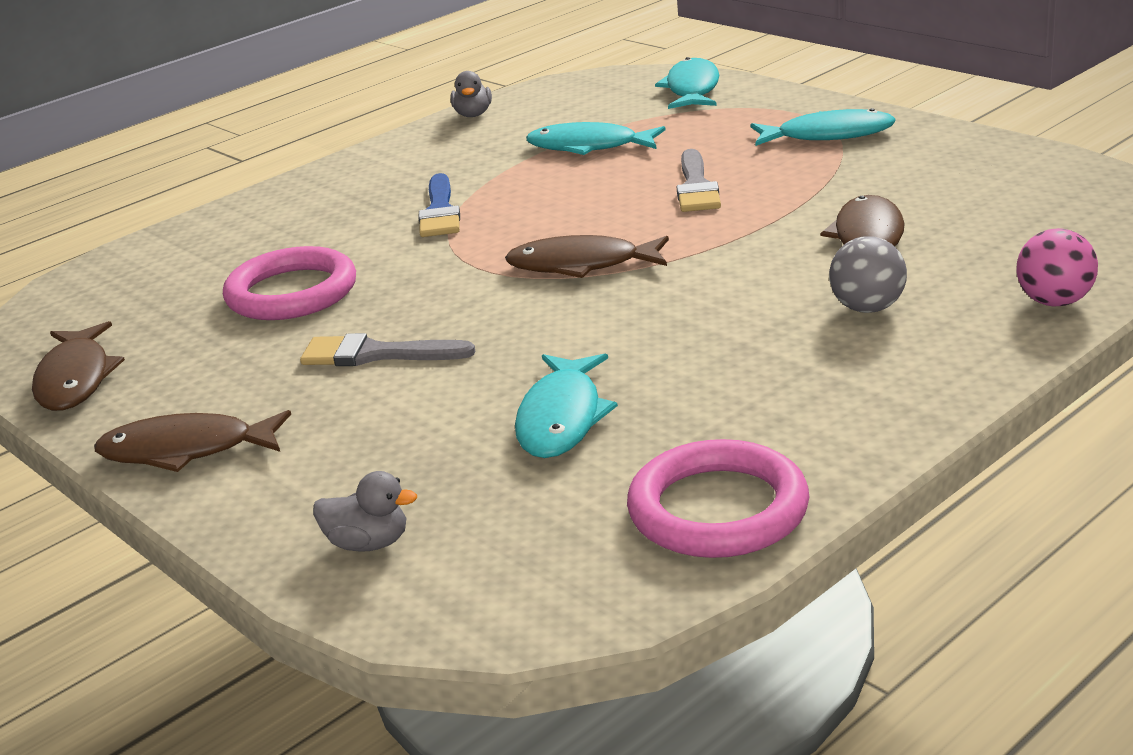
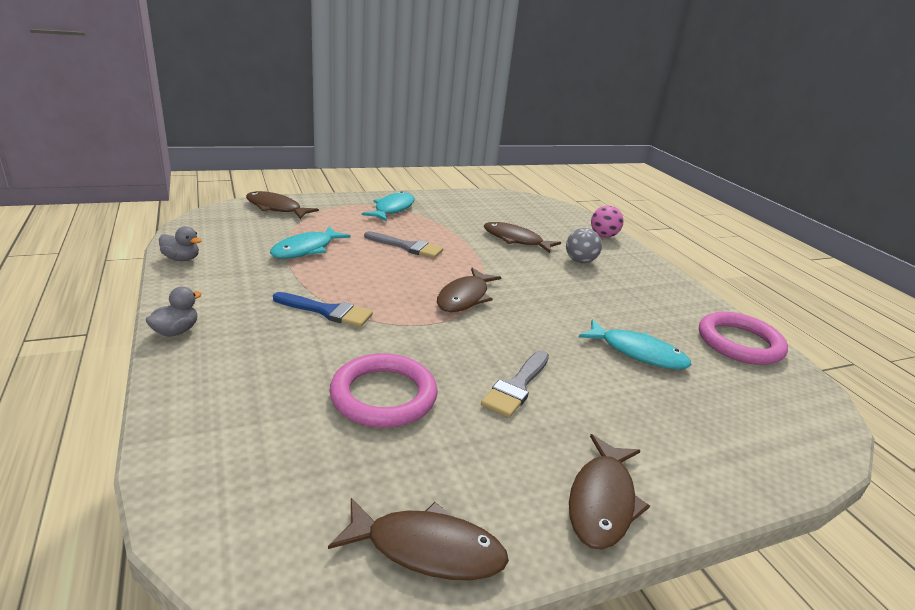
camera: 75 degrees left, 0 degrees up
grey duck [313,471,417,552] -> grey duck moved to [145,287,201,337]
turquoise fish [655,57,719,109] -> brown fish [246,191,319,219]

